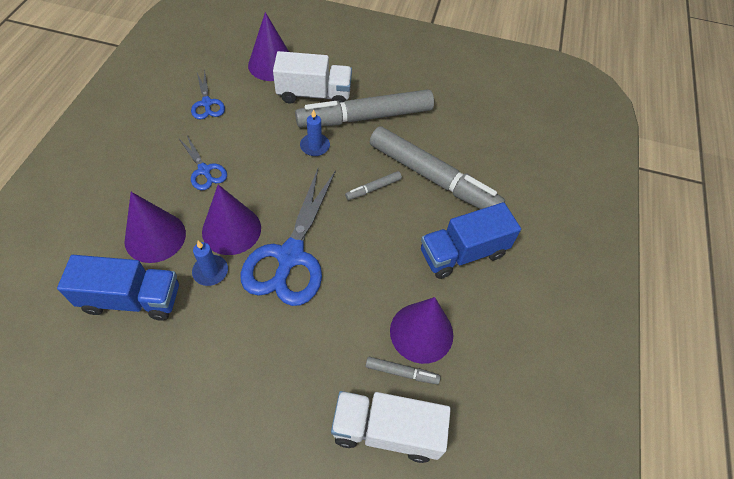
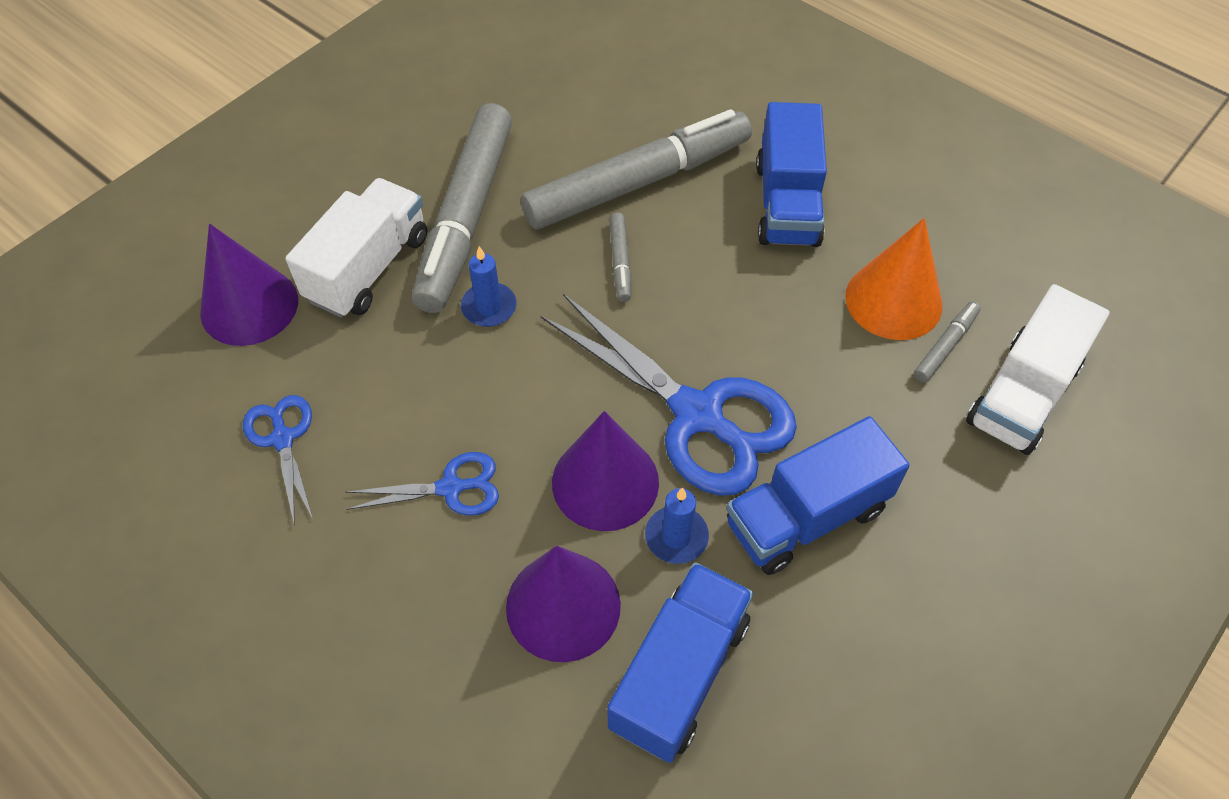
camera: 60 degrees left, 0 degrees up
blue scissors [191,70,225,120] -> blue scissors turned 120 degrees counterclockwise [243,395,314,526]
purple cone [390,297,453,364] -> orange cone [845,218,942,340]
none -> blue truck [726,416,909,575]

